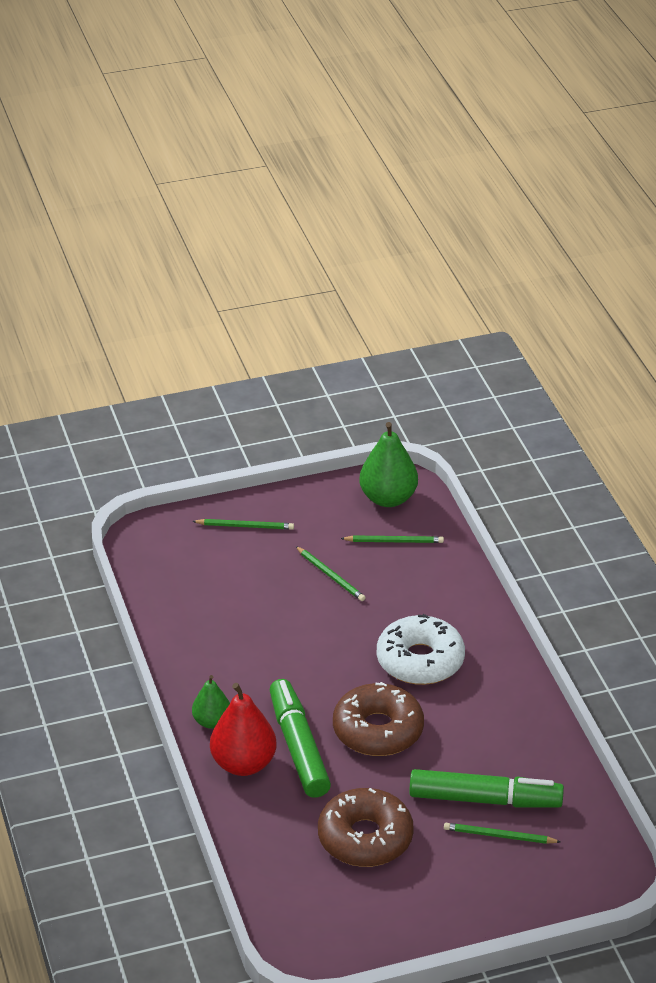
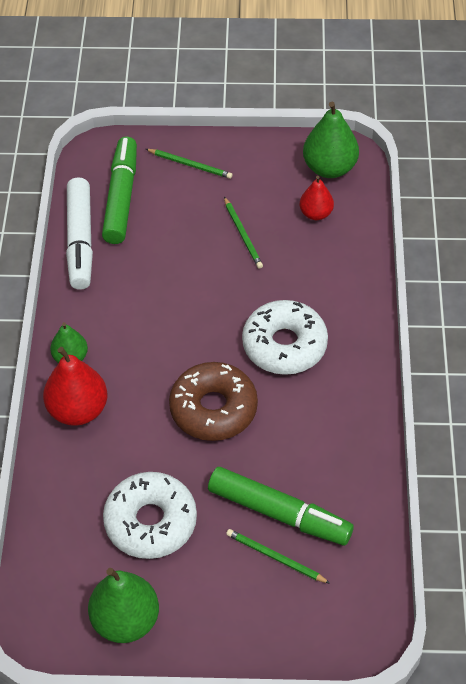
camera: 20 degrees right, 15 degrees up
green marker [270,679,331,798] -> green marker moved to [102,136,137,244]
brown donut [318,788,414,867] -> white donut [103,472,197,559]
green pencil [340,535,444,543] -> red pear [300,176,334,220]
none -> white marker [66,177,93,290]
none -> green pear [88,568,159,643]

